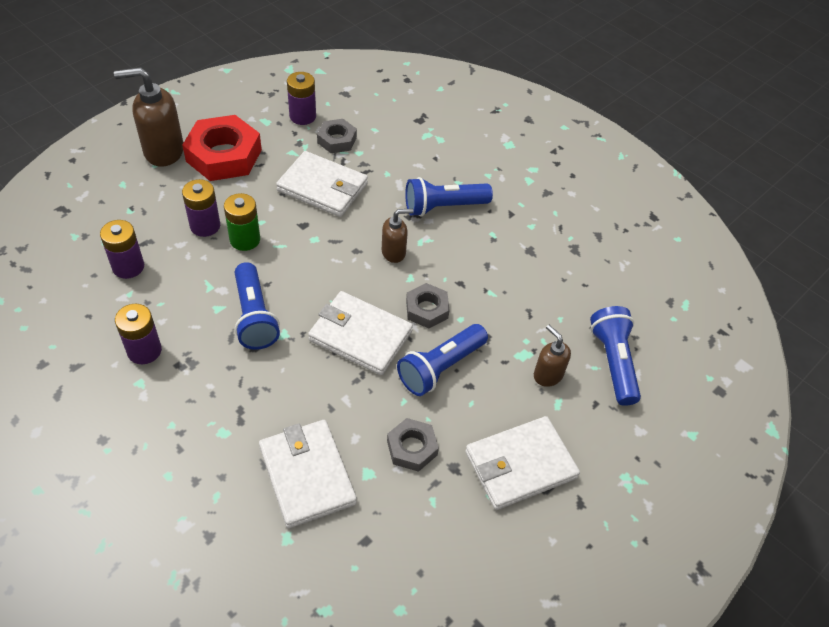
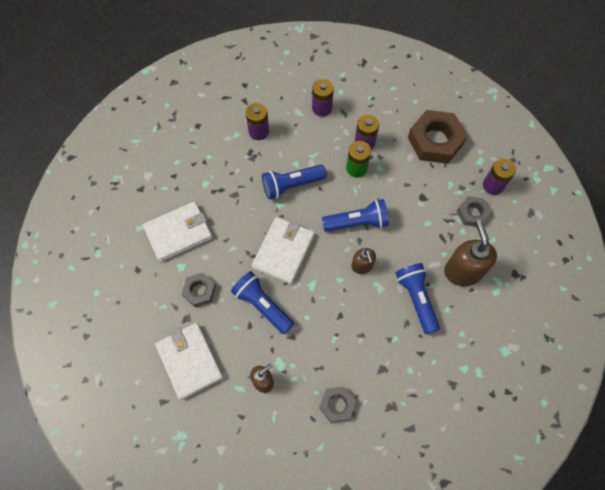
camera: 90 degrees right, 15 degrees up
brown soap dispenser [114,67,183,167] -> brown soap dispenser moved to [444,219,497,286]
red nut [182,115,262,181] -> brown nut [408,110,467,164]
white wallet [276,151,368,217] -> none
grey nut [406,283,450,328] -> grey nut moved to [319,386,356,423]
blue flashlight [590,306,641,406] -> blue flashlight moved to [322,199,389,232]

